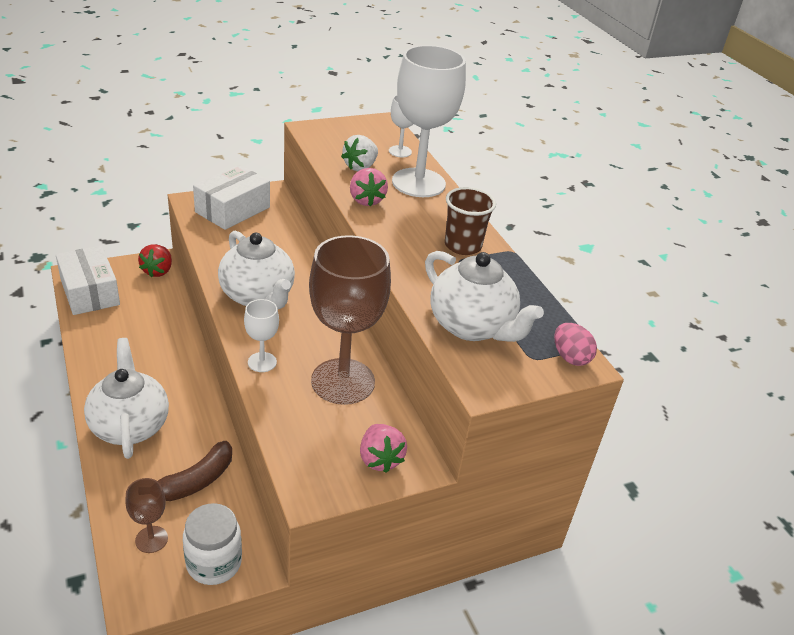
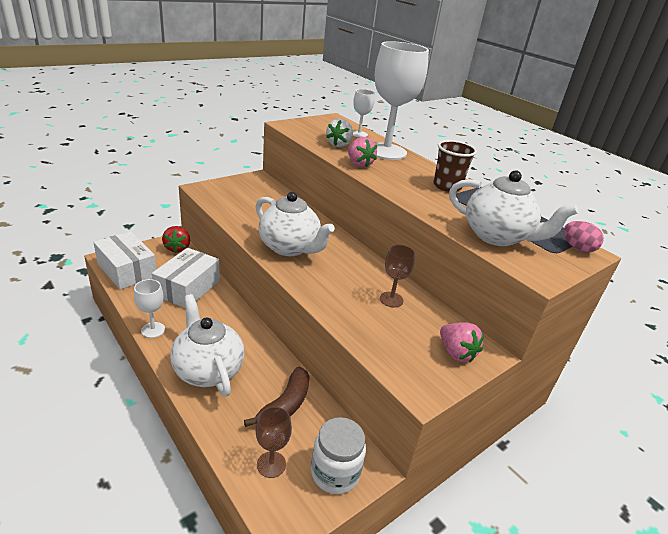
camera: 15 degrees left, 5 degrees down
white box [193,164,270,230] -> white box moved to [152,248,220,308]
white goblet [244,299,279,372] -> white goblet moved to [134,279,165,338]
brown goblet [309,235,391,405] -> brown goblet [380,245,415,307], size x0.46

